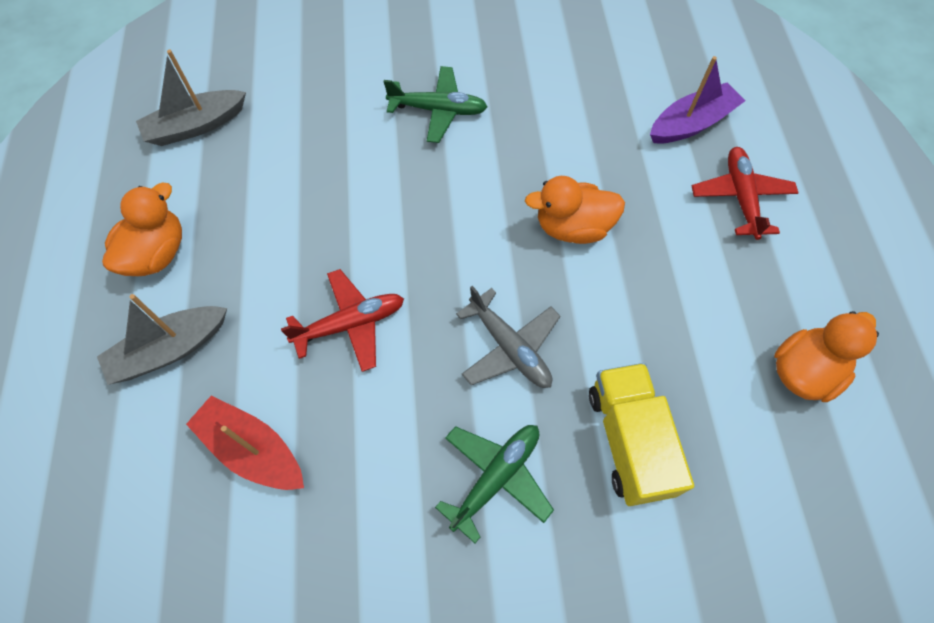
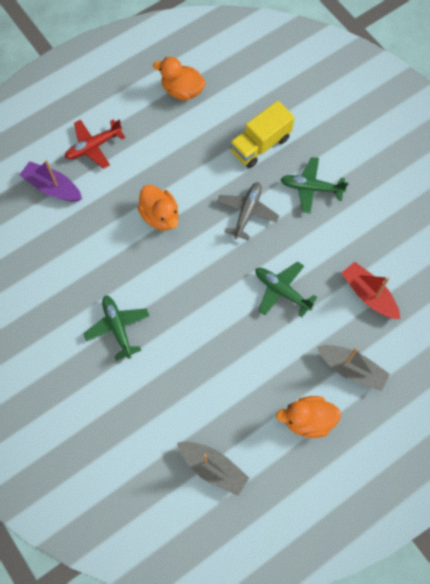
camera: 120 degrees left, 5 degrees up
red boat [186,395,304,490] -> red boat turned 135 degrees clockwise [341,262,400,319]
red plane [281,269,404,372] -> green plane [256,261,318,317]

